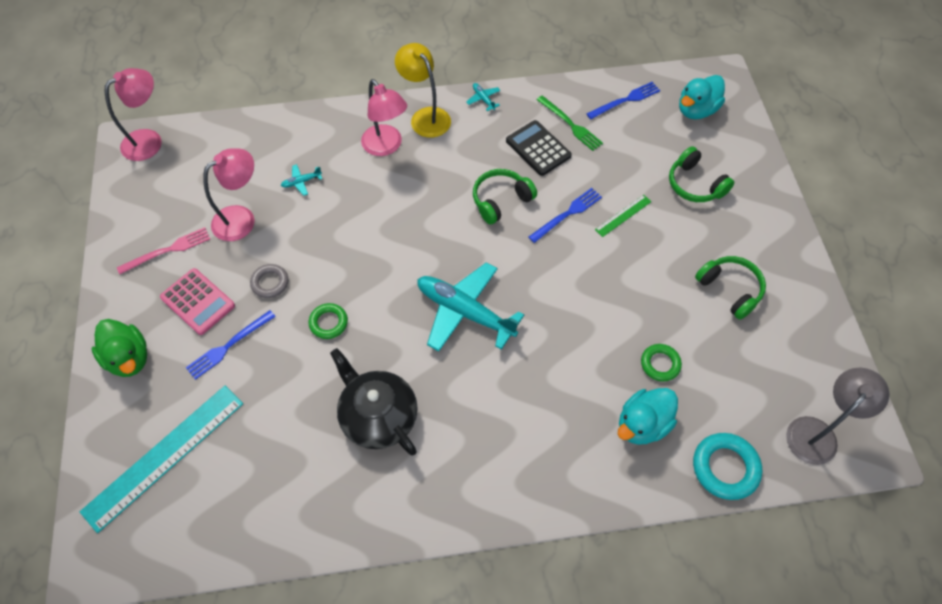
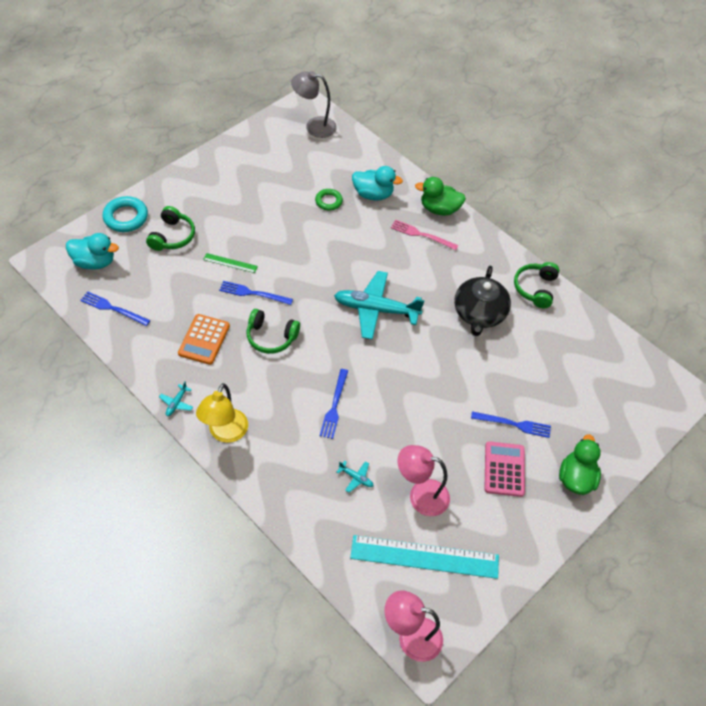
camera: 130 degrees left, 5 degrees down
turquoise ruler [80,386,243,533] -> turquoise ruler moved to [350,535,499,579]
pink fork [117,227,210,274] -> pink fork moved to [391,220,459,250]
grey ring [250,264,288,298] -> none
green ring [309,303,348,339] -> none
pink lamp [361,79,407,156] -> none
turquoise plane [417,262,524,352] -> turquoise plane turned 105 degrees clockwise [334,271,425,340]
black calculator [506,120,572,176] -> orange calculator [178,314,230,365]
green fork [537,96,603,151] -> none
turquoise ring [693,433,762,500] -> turquoise ring moved to [102,196,148,232]
green headphones [695,256,766,320] -> green headphones moved to [514,262,559,308]
none -> blue fork [320,369,348,439]
none -> green duck [415,177,466,216]

